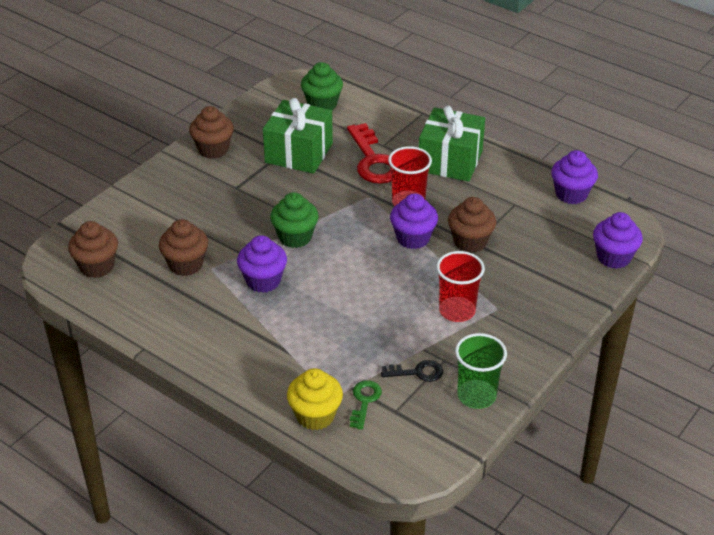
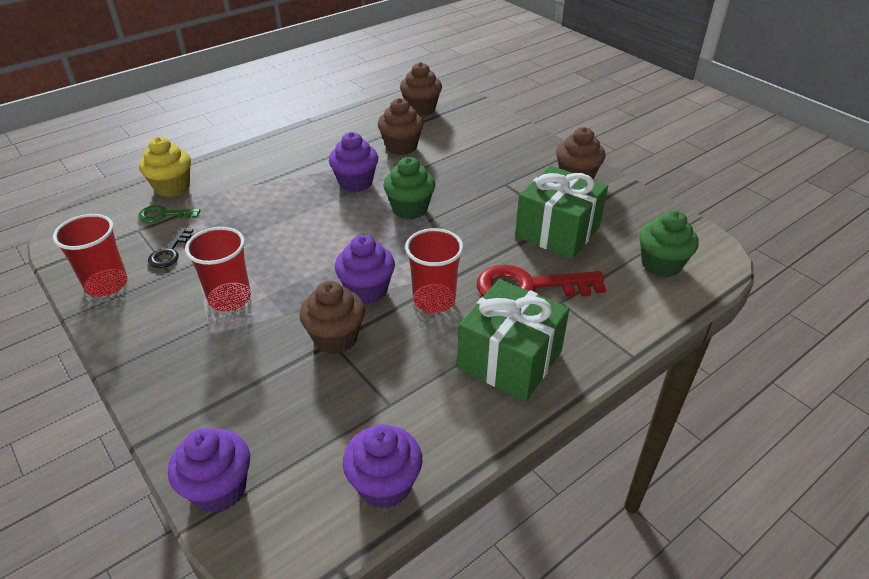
camera: 105 degrees right, 0 degrees up
green key [350,380,382,430] -> green key turned 150 degrees clockwise [138,205,201,223]
green cup [455,333,507,409] -> red cup [53,214,128,297]

